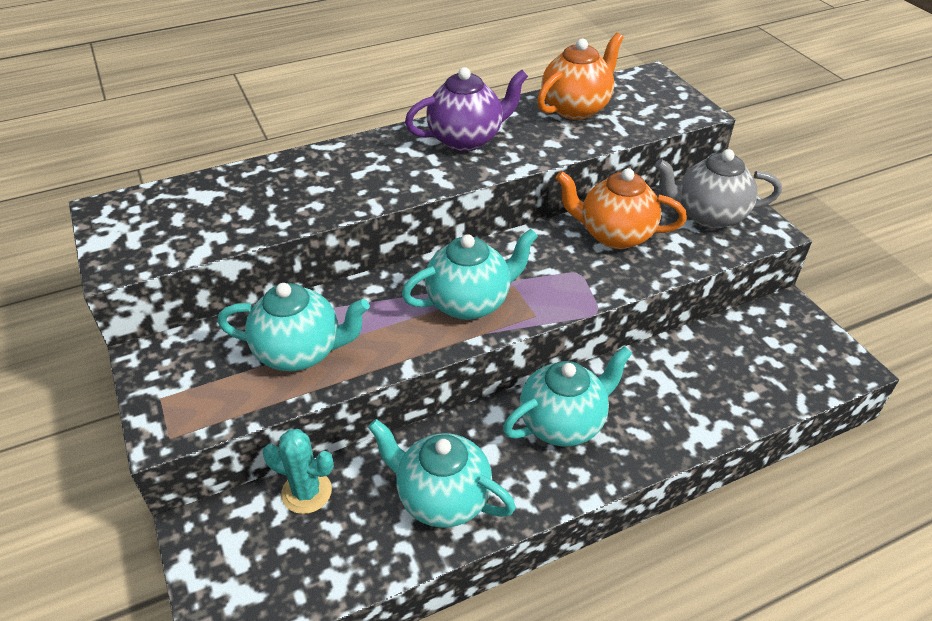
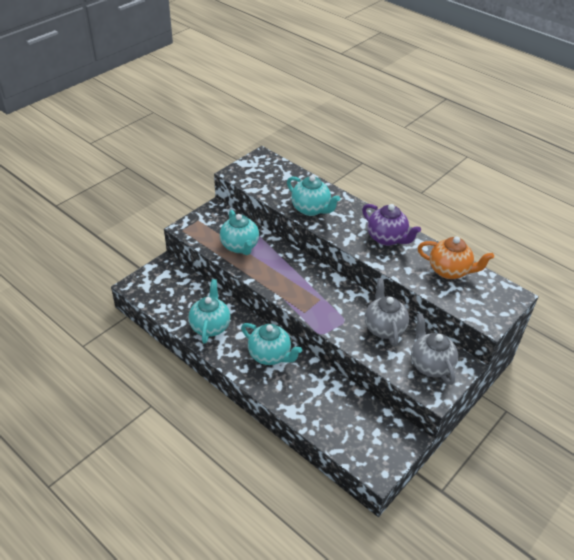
camera: 65 degrees right, 0 degrees up
turquoise cactus [262,429,334,514] -> none
turquoise teapot [402,229,538,320] -> turquoise teapot moved to [287,175,340,216]
orange teapot [556,168,687,249] -> grey teapot [365,278,409,346]

